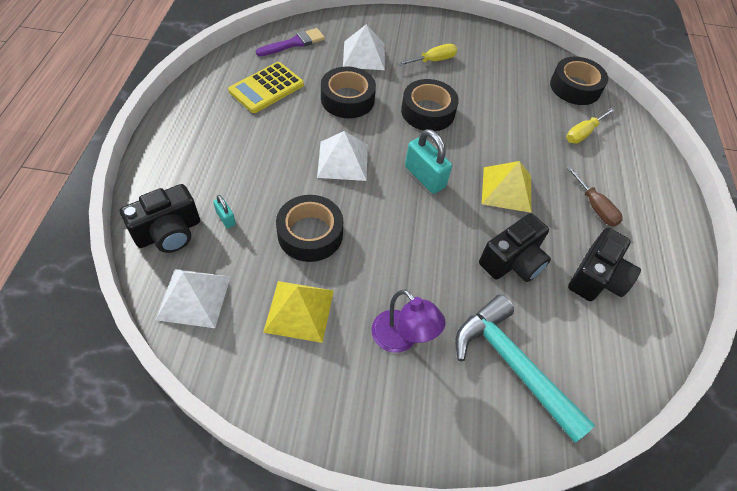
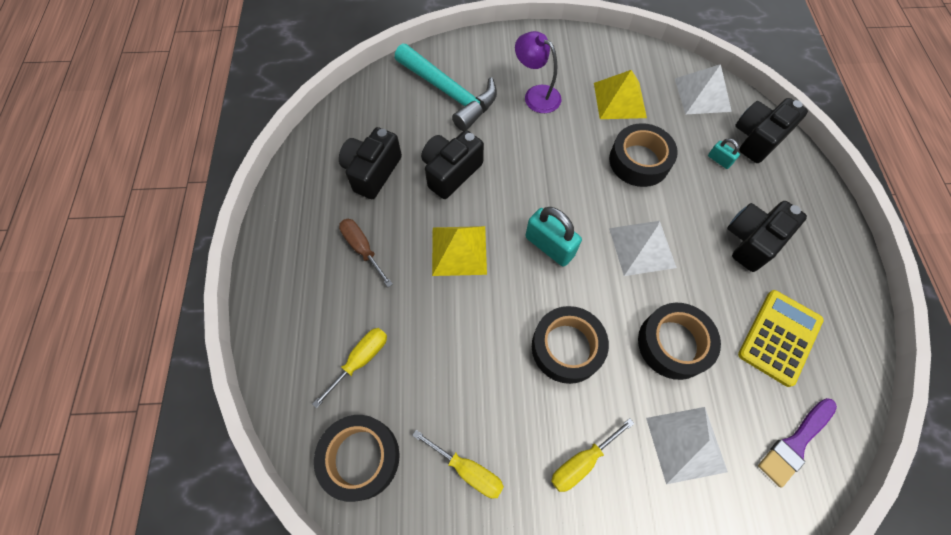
camera: 175 degrees right, 10 degrees up
none -> yellow screwdriver [412,430,504,498]
none -> black camera [727,201,807,272]

